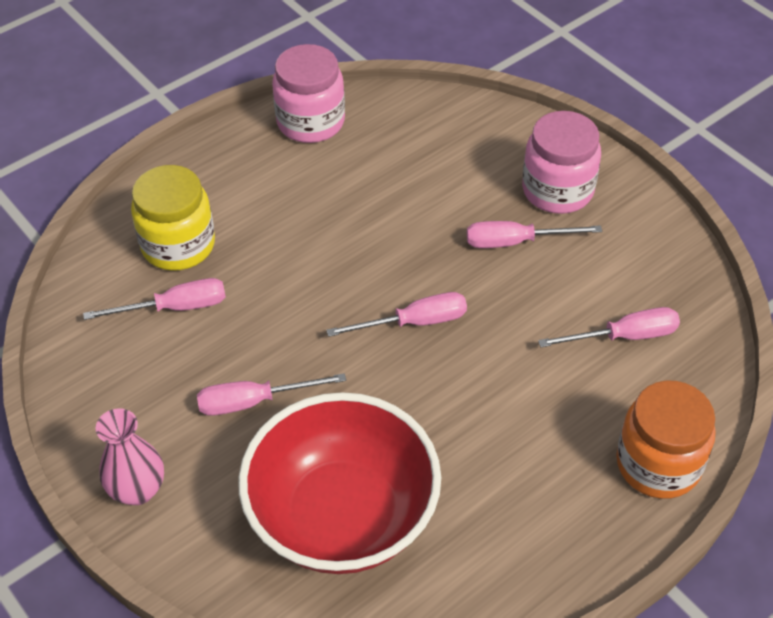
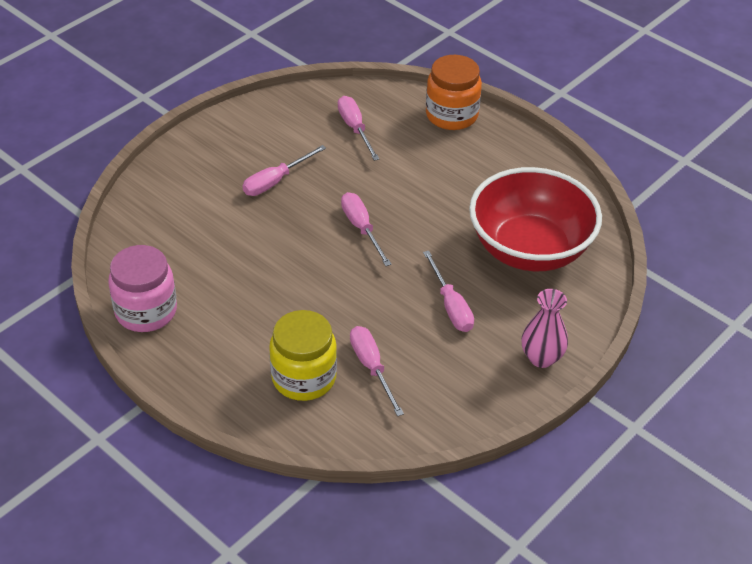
camera: 100 degrees left, 5 degrees down
pink screwdriver [467,221,602,248] -> pink screwdriver turned 60 degrees clockwise [243,145,326,196]
pink jar [522,111,601,214] -> none

